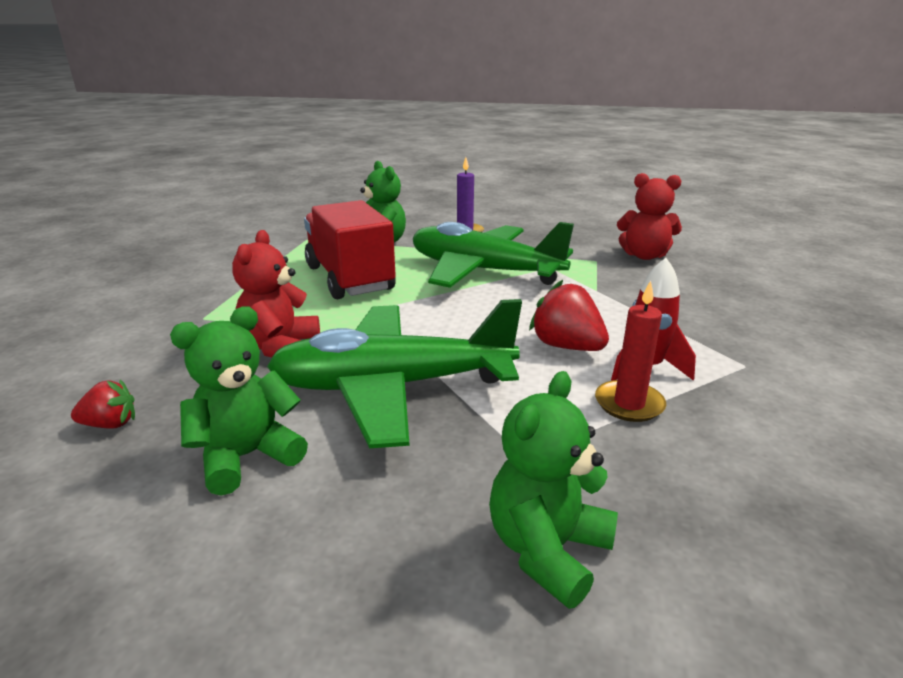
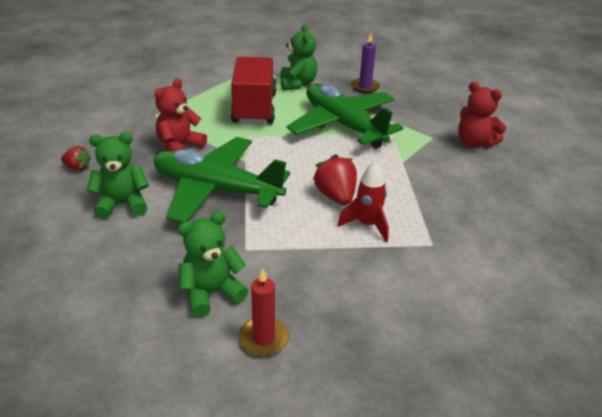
camera: 25 degrees right, 10 degrees up
red candle [595,280,666,422] -> red candle moved to [238,269,289,356]

